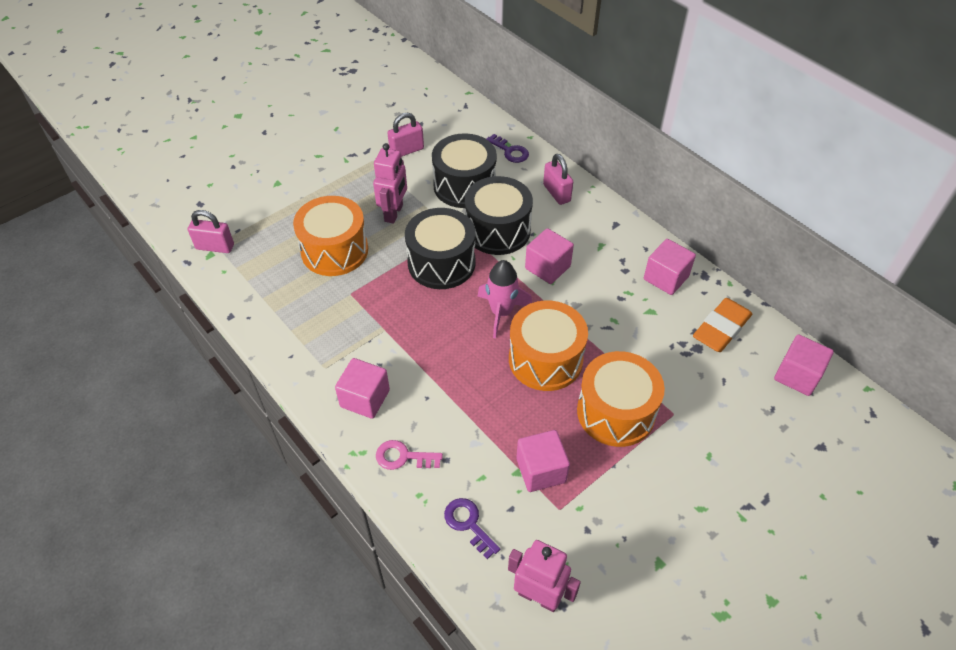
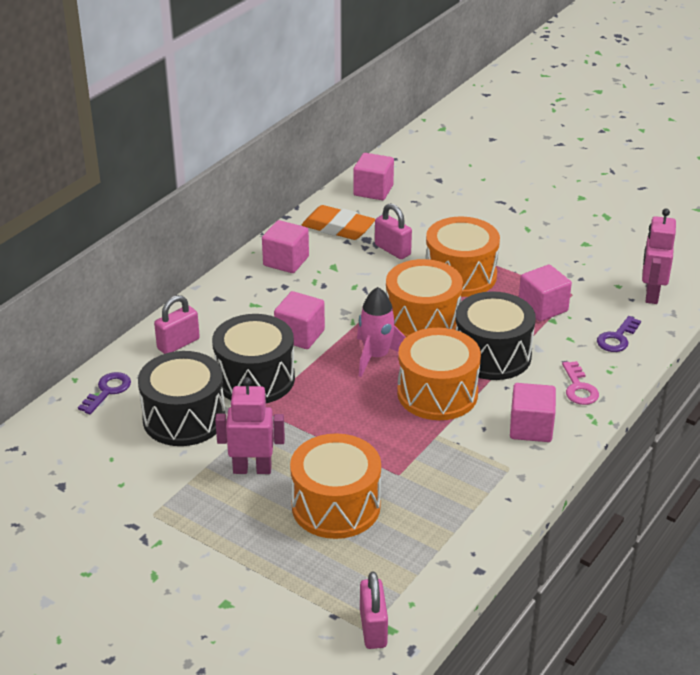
camera: 105 degrees left, 15 degrees down
pink padlock [388,112,424,157] -> pink padlock moved to [375,203,412,259]
black drum [405,208,476,289] -> black drum moved to [456,291,536,380]
none -> orange drum [397,328,481,420]

